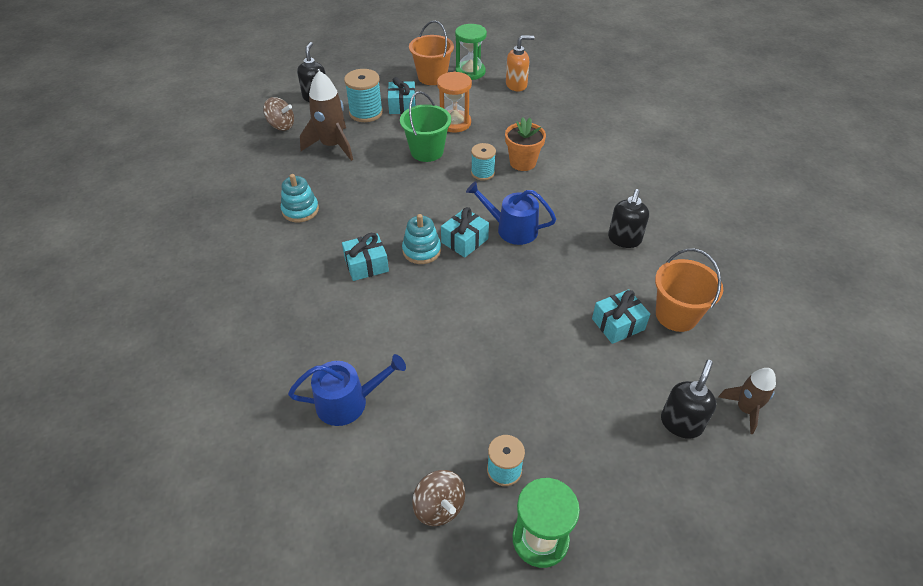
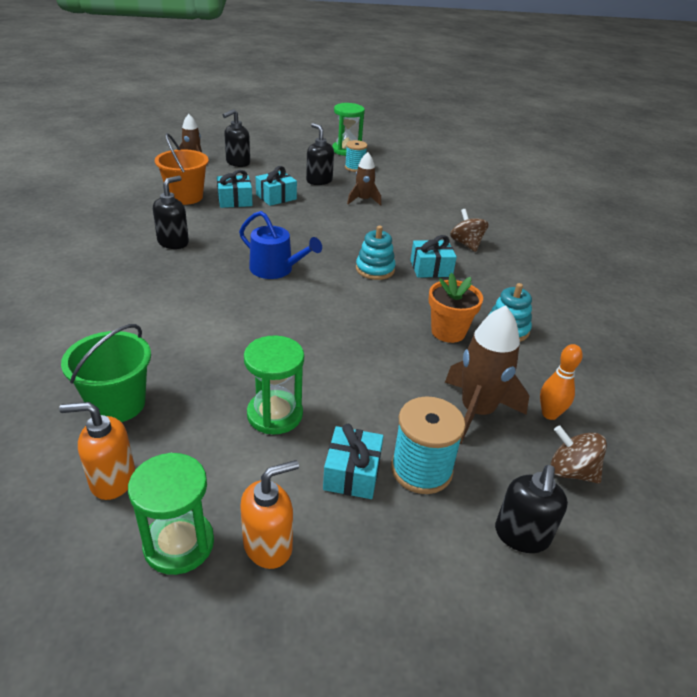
camera: 170 degrees left, 10 degrees down
blue watering can [288,354,406,426] -> none
green bucket [400,91,451,162] -> green bucket moved to [61,324,151,422]
orange bucket [409,21,454,85] -> orange soap dispenser [240,460,299,569]
brown spinning top [412,470,465,526] -> brown spinning top moved to [450,209,489,252]
orange hourglass [437,72,472,133] -> green hourglass [244,335,304,434]
turquoise gift [441,207,489,258] -> turquoise gift moved to [256,166,297,206]
turquoise spool [471,143,496,181] -> none
orange flower pot [505,118,546,171] -> orange flower pot moved to [429,273,483,343]
none -> black soap dispenser [306,123,334,185]
none -> brown rocket [347,152,381,206]
none -> orange bowling pin [540,344,583,420]

